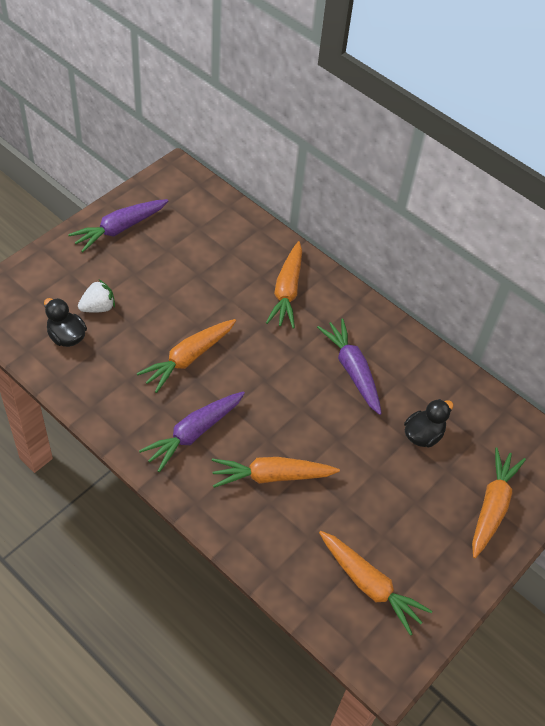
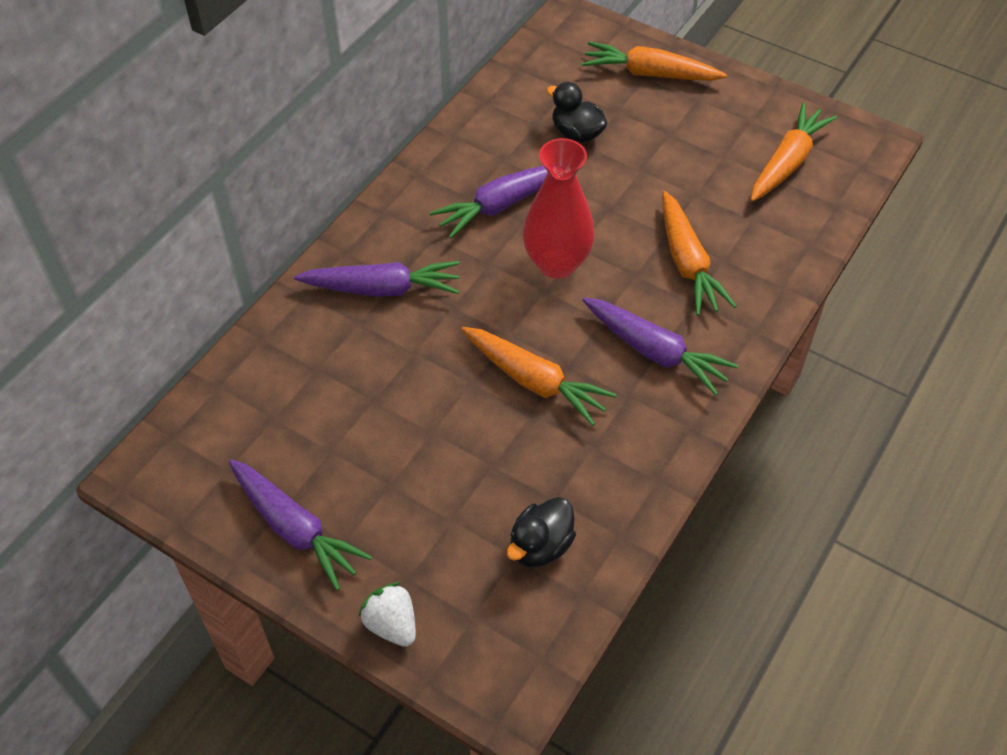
camera: 95 degrees left, 0 degrees up
white strawberry [78,280,115,313] -> white strawberry moved to [358,582,416,647]
orange carrot [266,241,302,329] -> purple carrot [294,261,459,297]
none -> red vase [523,138,595,279]

